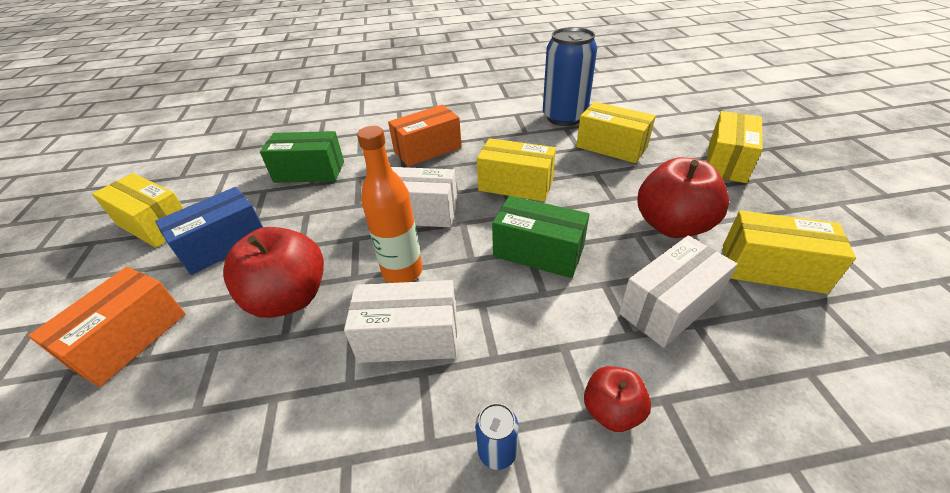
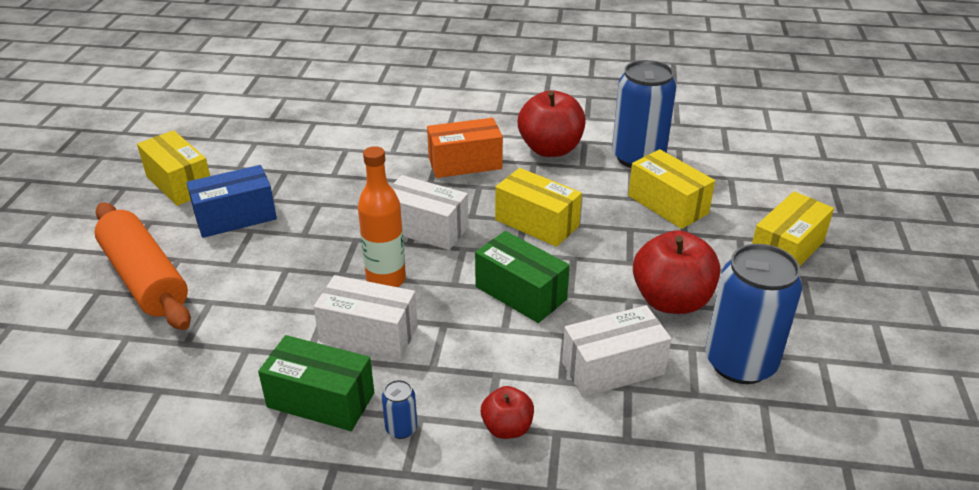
camera: 15 degrees right, 5 degrees down
orange box [28,267,186,387] -> orange rolling pin [95,203,191,330]
red apple [223,227,324,318] -> red apple moved to [518,90,586,157]
green box [260,131,344,183] -> green box moved to [258,335,374,431]
yellow box [723,211,856,294] -> blue can [705,244,802,384]

